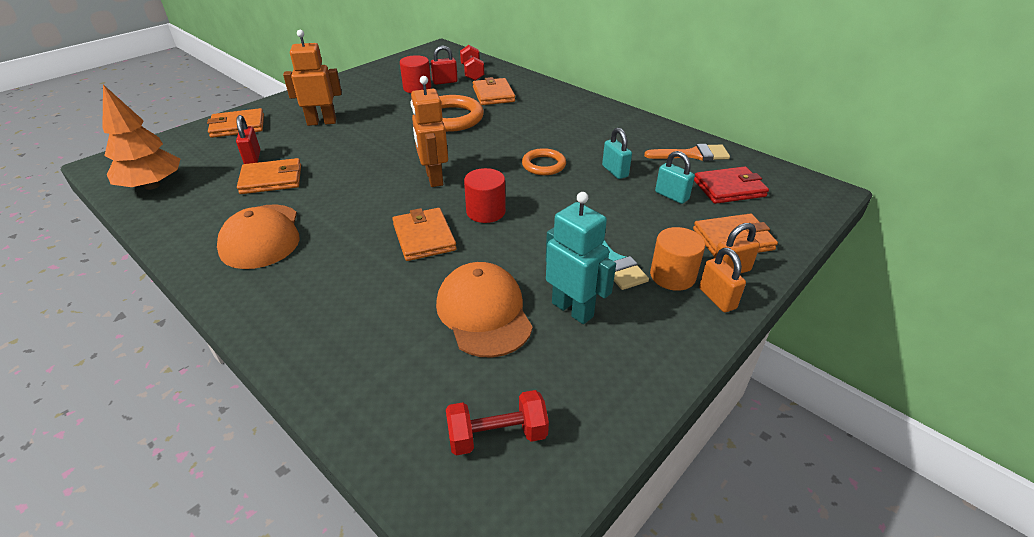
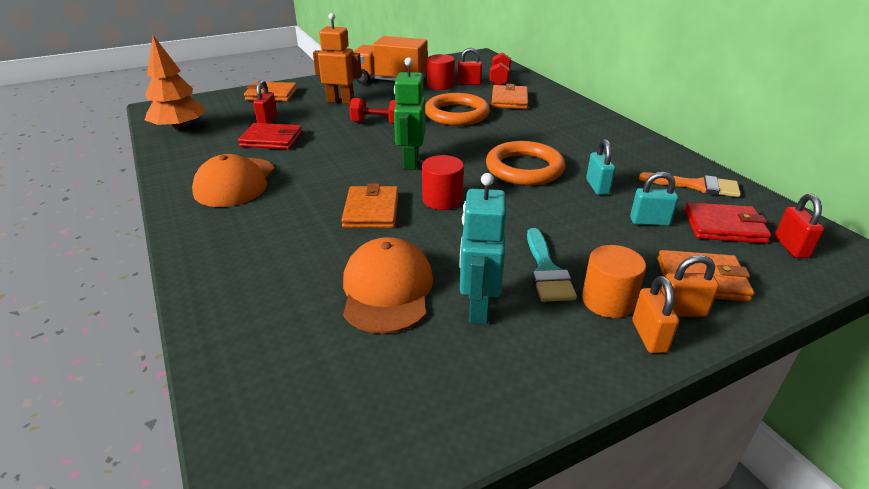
camera: 20 degrees right, 5 degrees down
orange wallet [237,158,301,194] -> red wallet [238,123,302,149]
orange robot [410,76,448,187] -> green robot [394,57,425,170]
red dumbbell [446,390,549,456] -> red dumbbell moved to [349,98,396,124]
orange ring [522,148,566,175] -> orange ring [486,141,565,186], size x1.69
turquoise robot [546,192,616,324] -> turquoise robot turned 150 degrees counterclockwise [459,173,506,325]
turquoise padlock [655,151,695,204] -> turquoise padlock turned 60 degrees counterclockwise [630,172,678,226]
none -> orange truck [353,36,428,84]
none -> red padlock [775,194,824,258]

